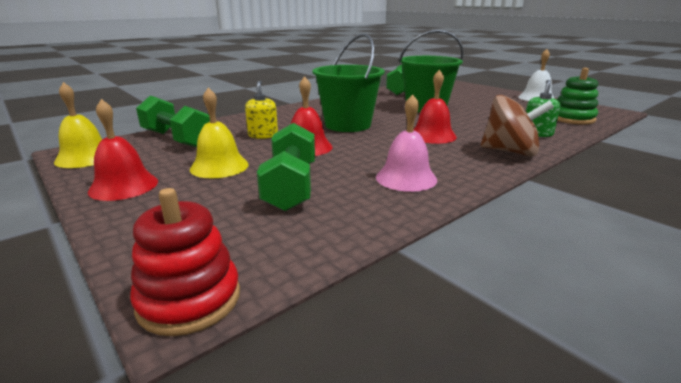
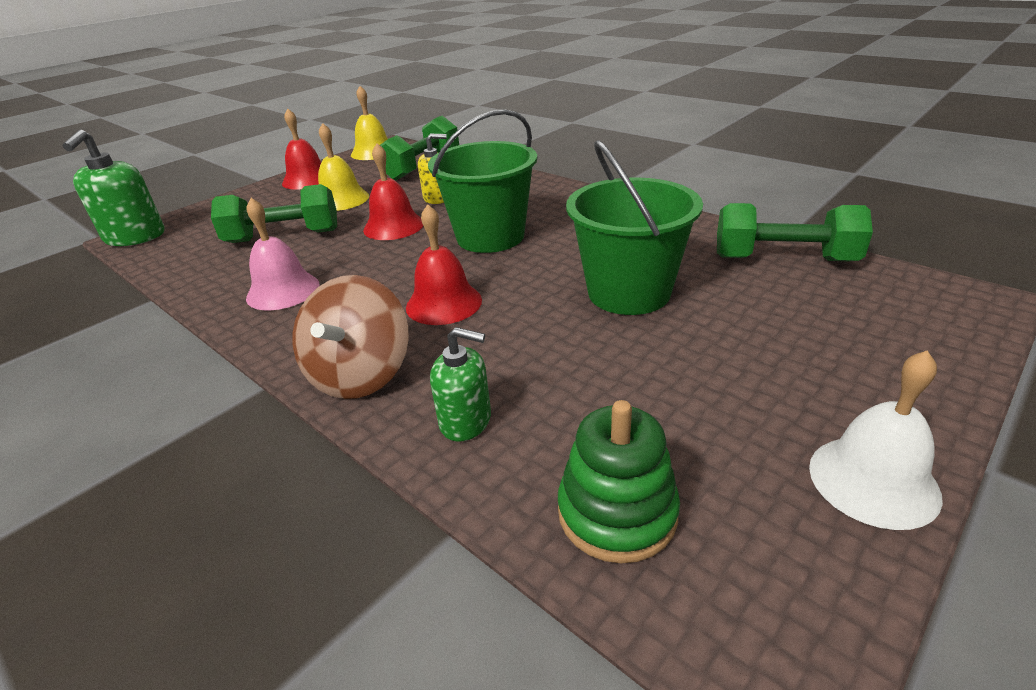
camera: 85 degrees right, 10 degrees up
red stacking toy [130,188,240,336] -> green soap dispenser [63,129,164,246]

